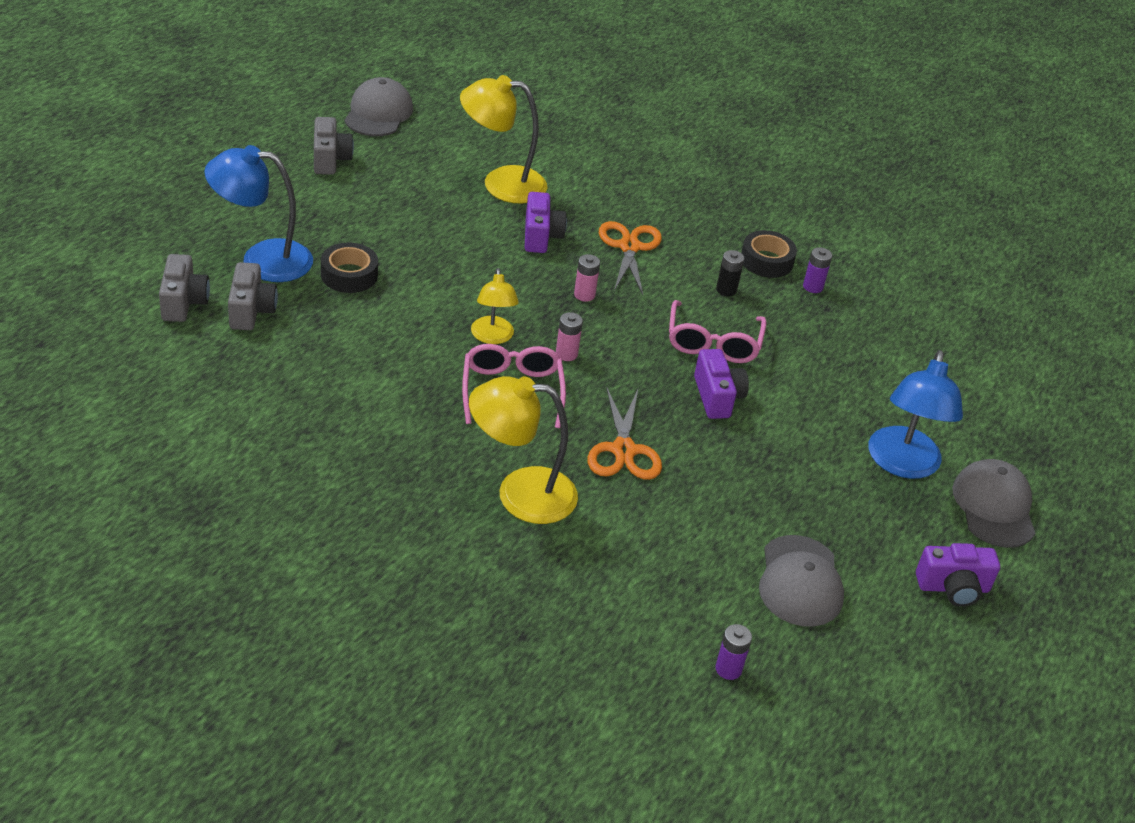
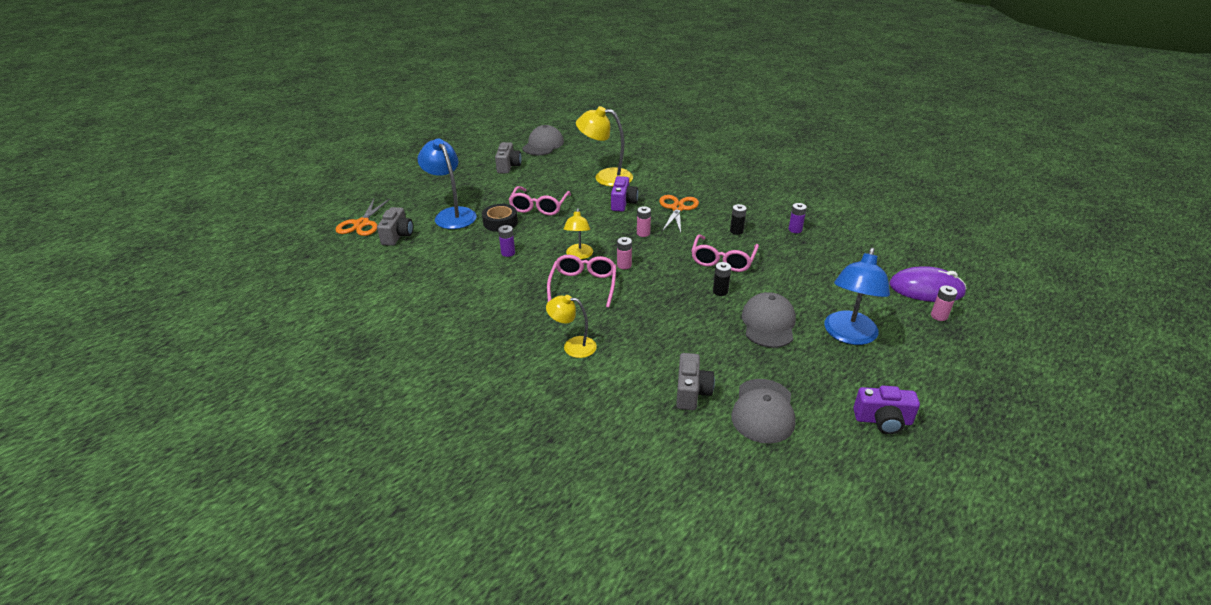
camera: 15 degrees right, 5 degrees down
blue lamp [204,145,313,282] -> blue lamp turned 45 degrees clockwise [418,138,477,229]
grey camera [228,262,278,330] -> grey camera moved to [676,353,715,410]
yellow lamp [469,376,578,524] -> yellow lamp [546,295,597,358], size x0.61
orange scissors [587,386,662,480] -> orange scissors moved to [336,198,391,236]
purple camera [694,349,749,419] -> black battery [713,262,731,296]
purple battery [715,624,752,680] -> purple battery moved to [498,225,515,257]
black tape [741,230,797,278] -> none
grey cap [953,459,1035,548] -> grey cap moved to [742,292,796,348]
none -> pink glasses [509,186,571,215]
none -> purple mouse [889,266,967,302]
none -> pink battery [931,286,957,321]

